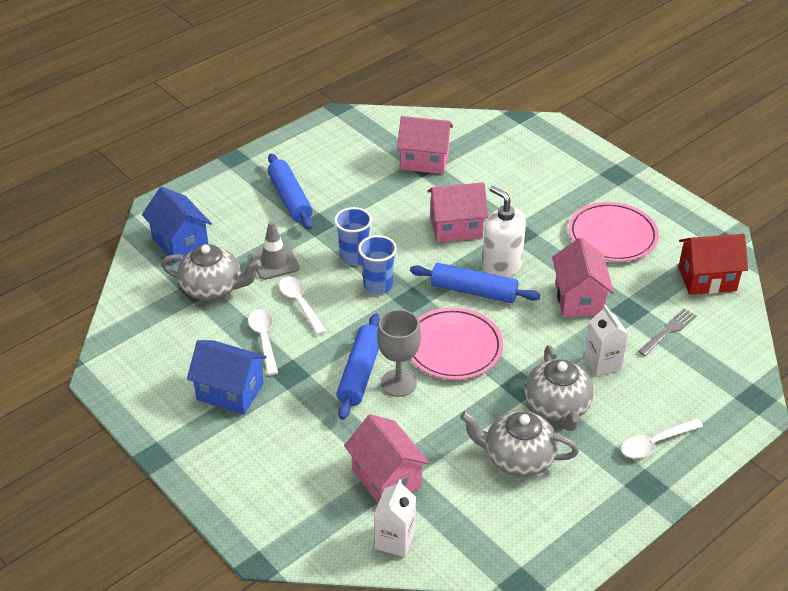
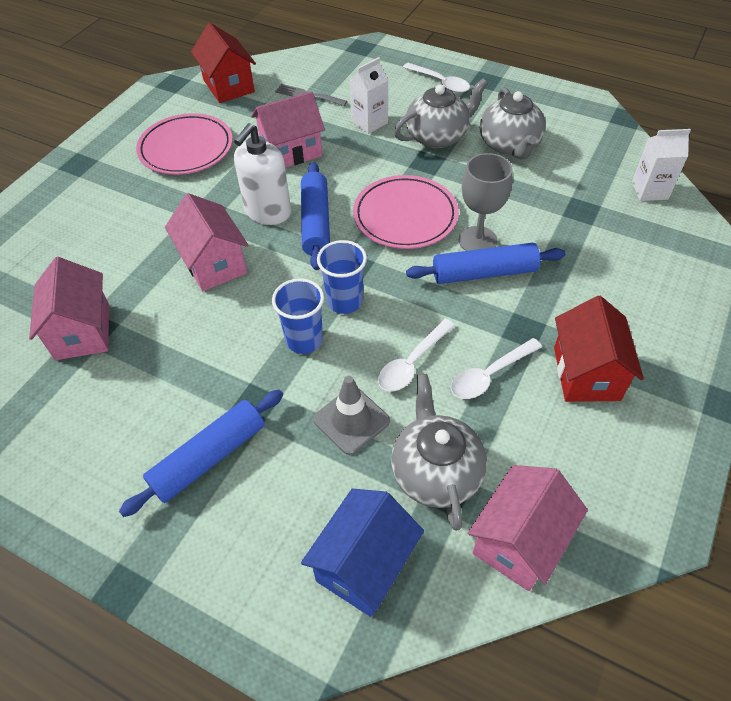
camera: 110 degrees left, 10 degrees up
blue house [187,340,267,415] -> red house [554,296,644,402]
pink house [344,414,429,503] -> pink house moved to [468,465,588,591]

